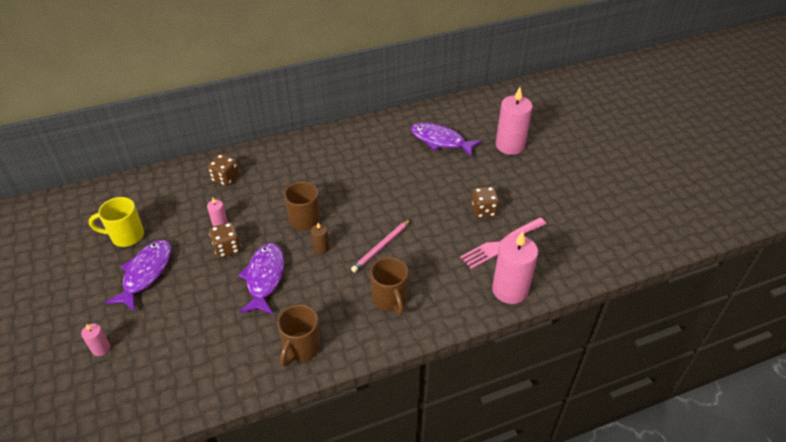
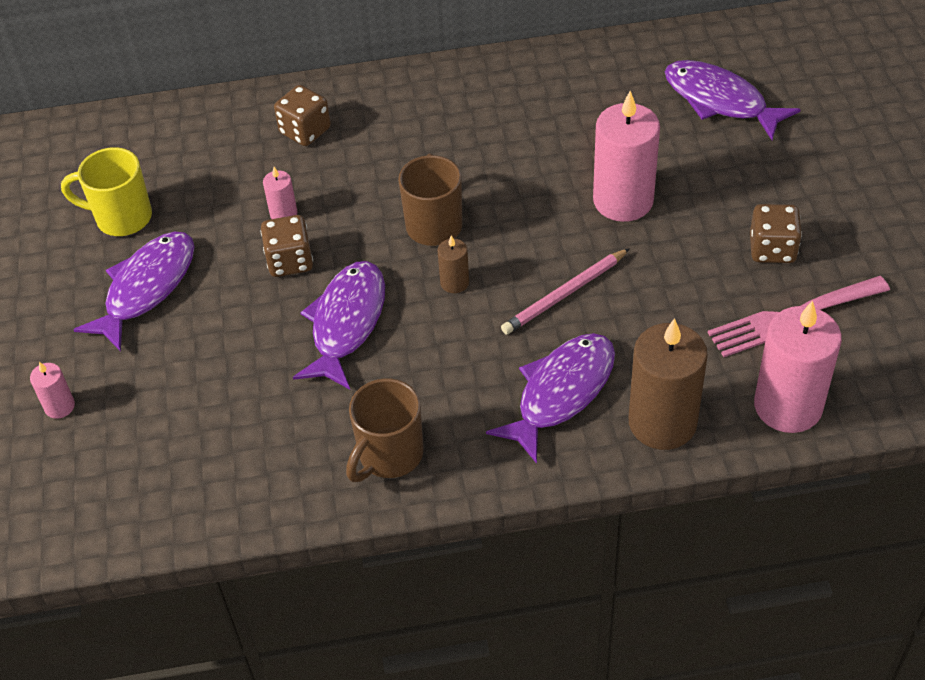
camera: 15 degrees right, 5 degrees up
brown mug [370,257,408,315] -> purple fish [486,333,615,464]
pink candle [496,87,533,155] -> pink candle moved to [593,91,660,222]
none -> brown candle [629,318,708,450]

